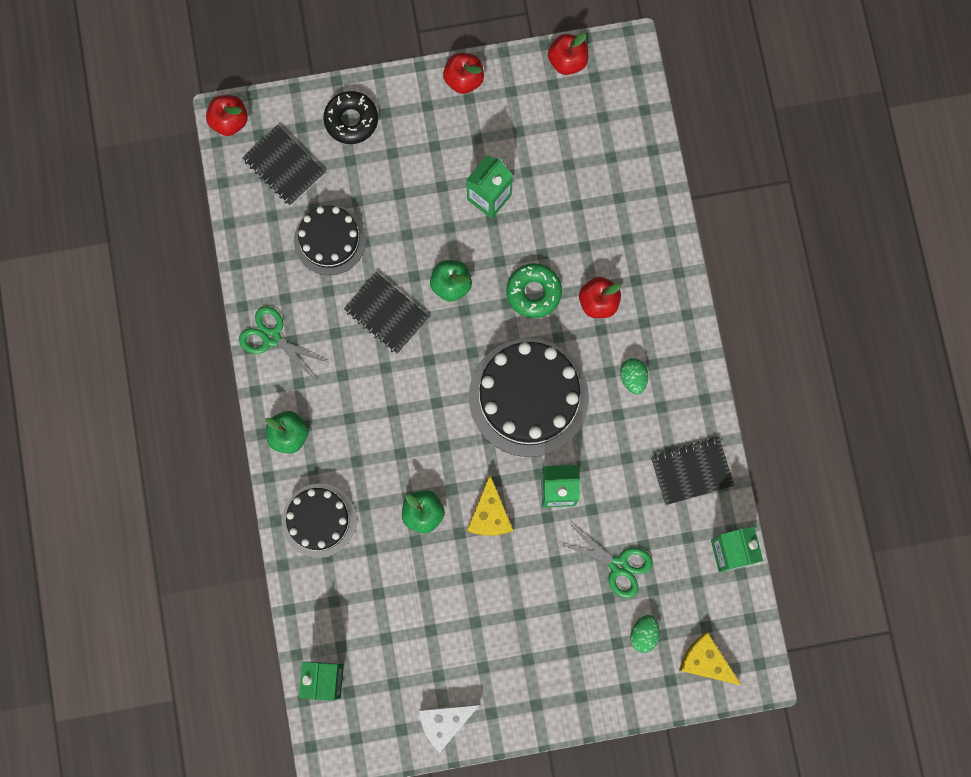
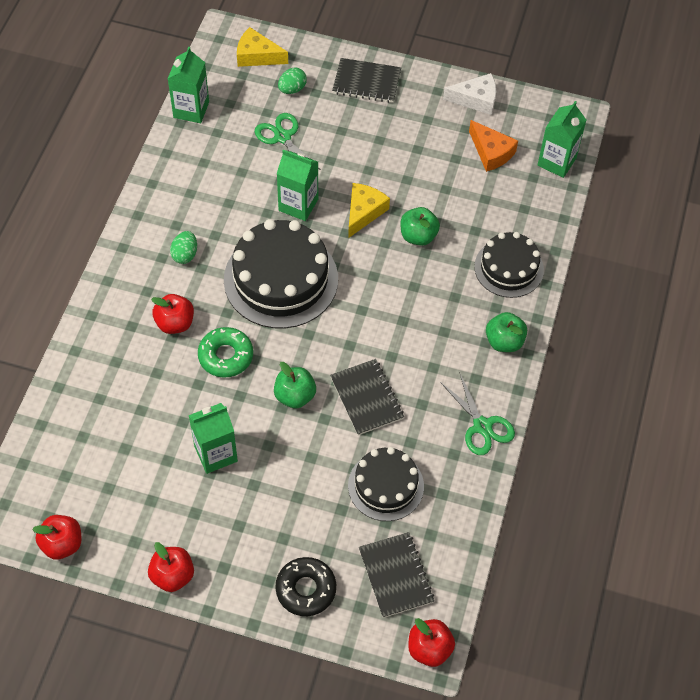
camera: 155 degrees left, 20 degrees down
black notebook [651,437,735,505] -> black notebook moved to [332,58,401,103]
yellow cheese [679,632,741,685] -> yellow cheese turned 135 degrees clockwise [237,27,288,67]
none -> orange cheese [469,120,518,172]

